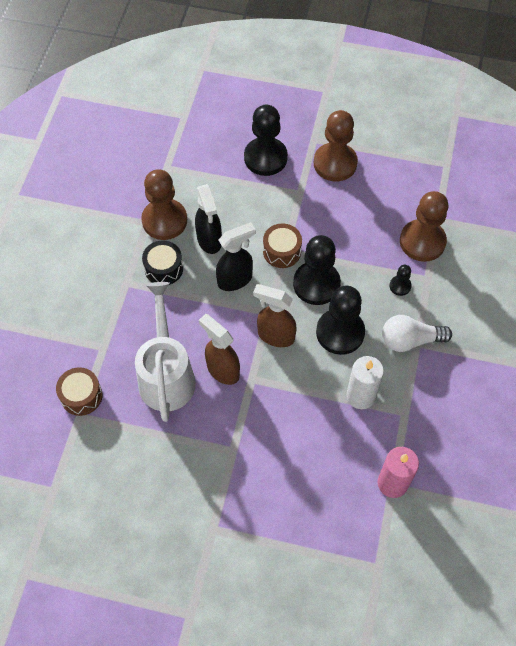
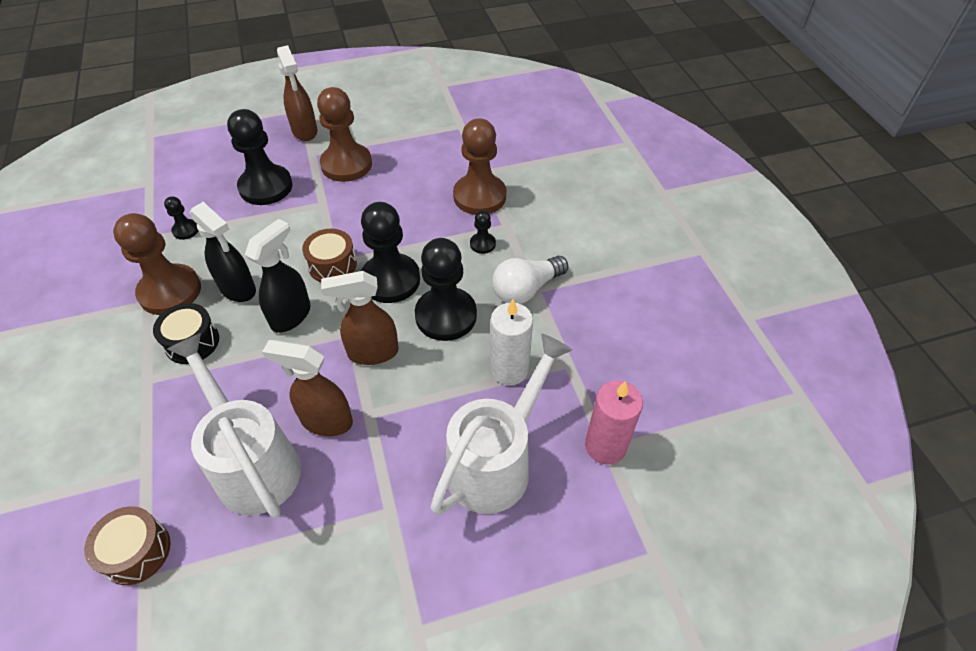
camera: 30 degrees left, 10 degrees down
none -> black pawn [164,196,198,240]
none -> brown spray bottle [277,45,317,141]
none -> white watering can [430,333,572,515]

